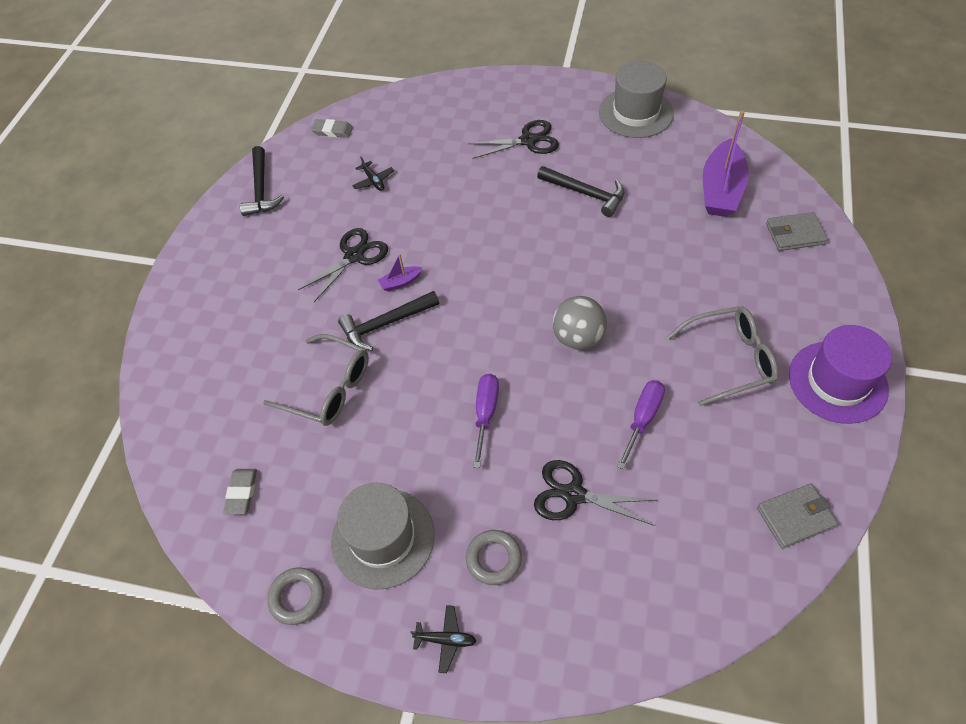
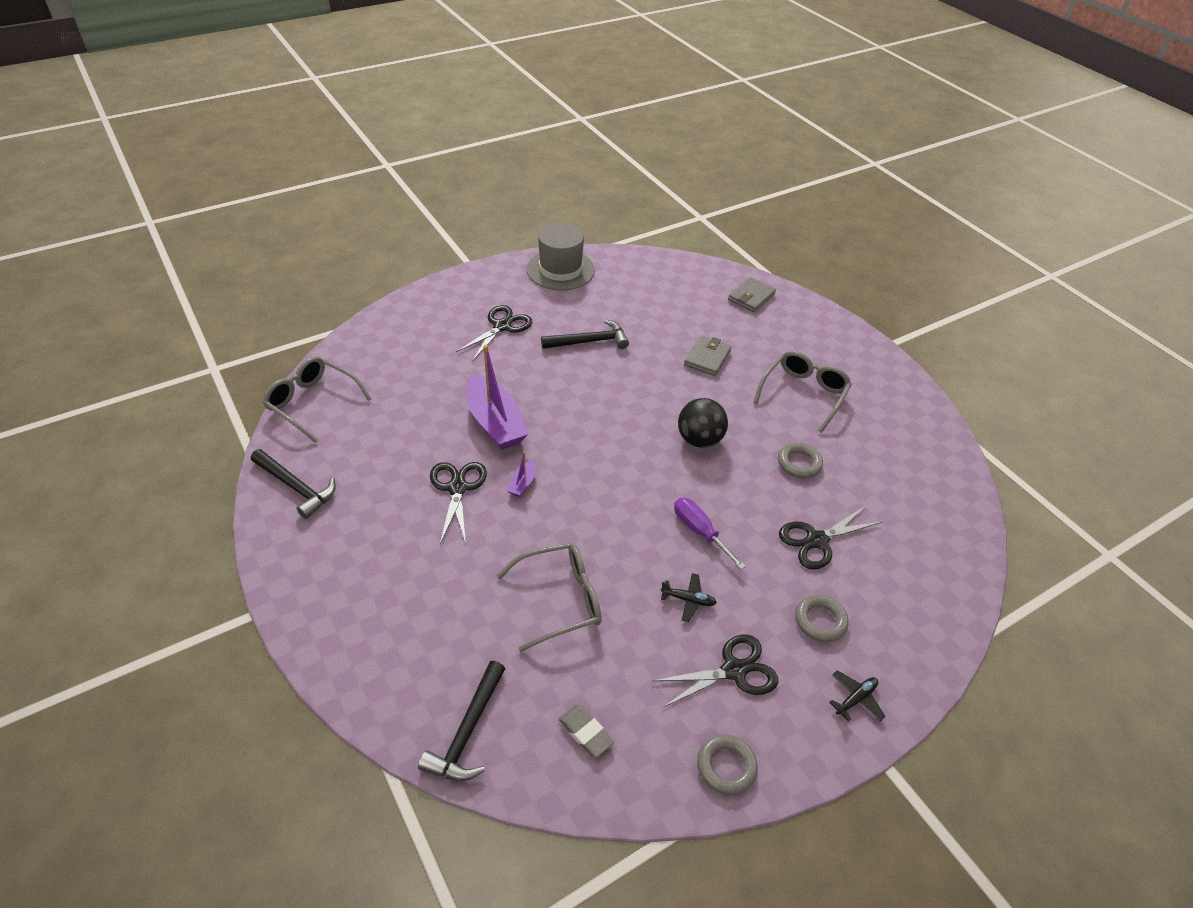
camera: 50 degrees left, 10 degrees down
grey eraser [311,119,353,138] -> grey glasses [263,356,372,443]
grey hat [331,482,434,589] -> black scissors [652,635,778,707]
black hammer [338,291,439,351] -> black hammer moved to [418,661,505,781]
black plane [352,156,394,191] -> black plane moved to [661,573,717,622]
grey ball [553,296,607,350] -> black ball [678,398,728,448]
purple screwdriver [617,380,665,469] -> grey ring [778,443,823,478]
purple boat [703,111,749,217] -> purple boat moved to [467,345,528,450]
grey wallet [757,484,838,549] -> grey wallet moved to [684,336,732,376]
purple hat [789,325,892,424] -> none

